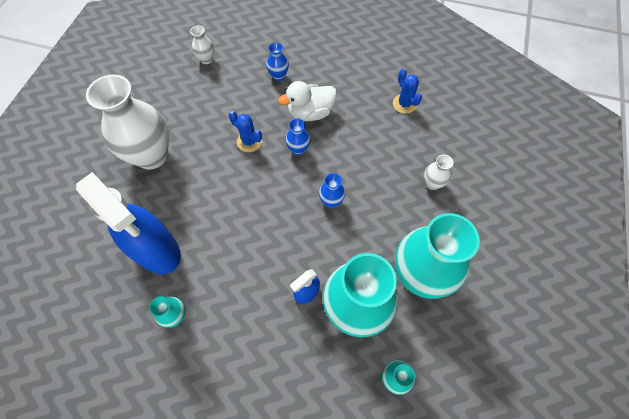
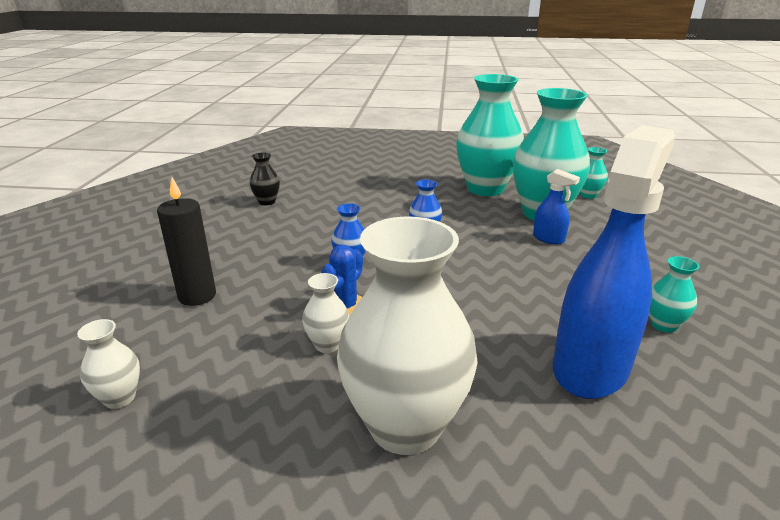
camera: 100 degrees left, 35 degrees down
blue vase [266,43,289,81] -> black candle [157,177,216,306]
white duck [278,81,337,121] -> none
blue cactus [393,69,422,114] -> black vase [250,153,280,205]
white vase [424,154,454,190] -> white vase moved to [302,273,349,353]

